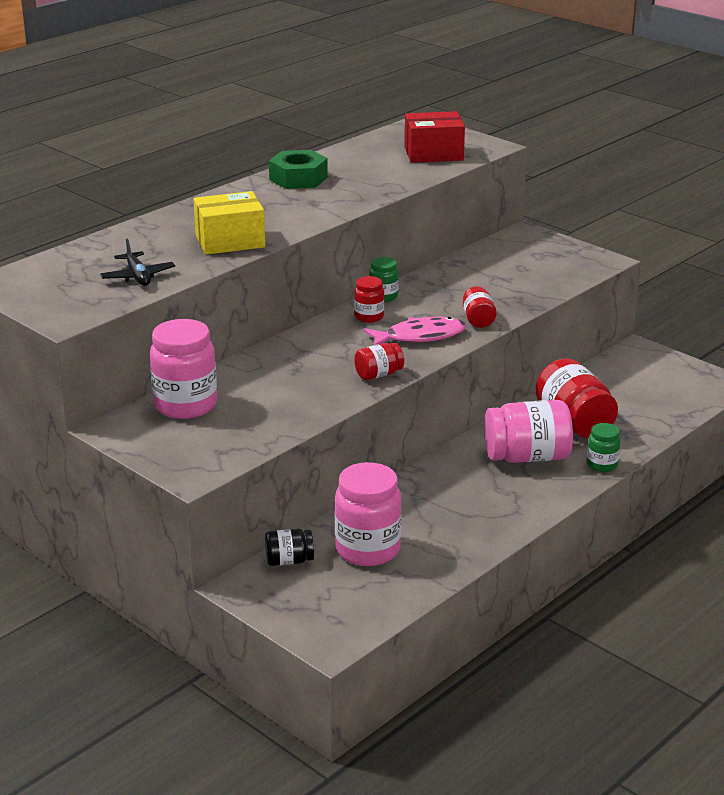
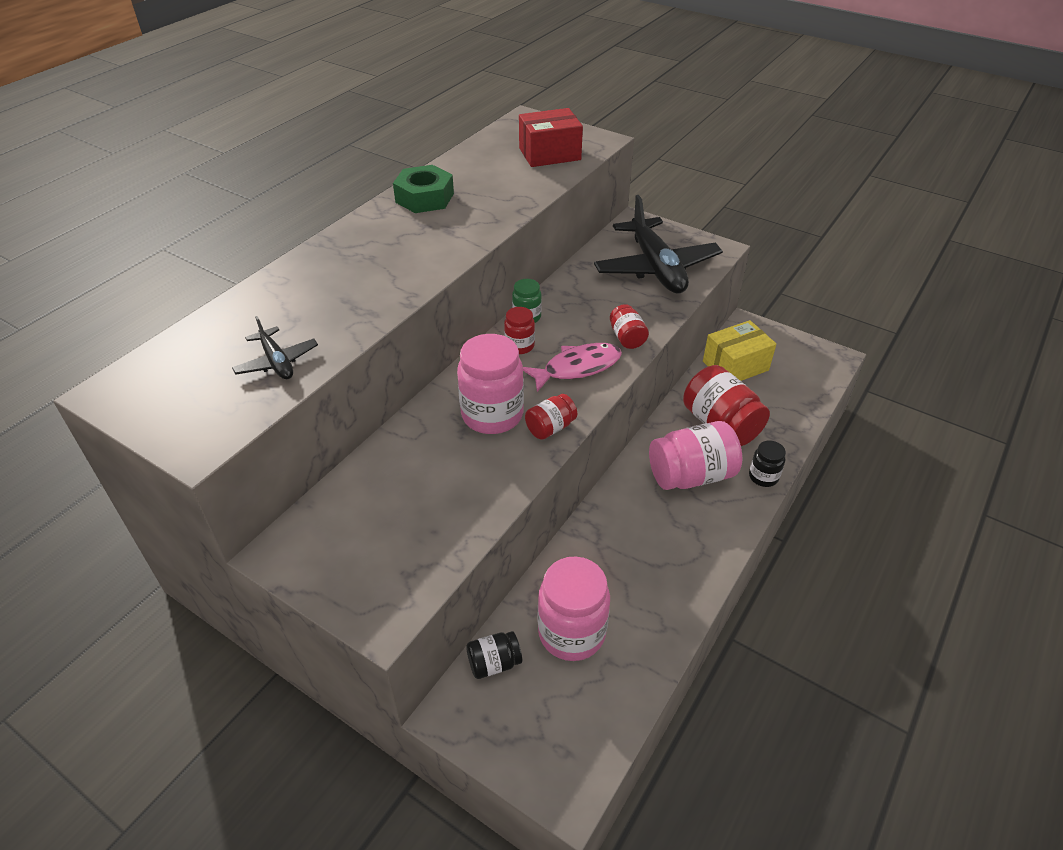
camera: 10 degrees left, 15 degrees up
pink jar [150,319,217,419] -> pink jar moved to [457,334,524,434]
yellow box [193,191,265,255] -> yellow box moved to [703,320,776,381]
green jar [587,423,621,472] -> black jar [749,440,786,487]
none -> black plane [594,195,723,293]

